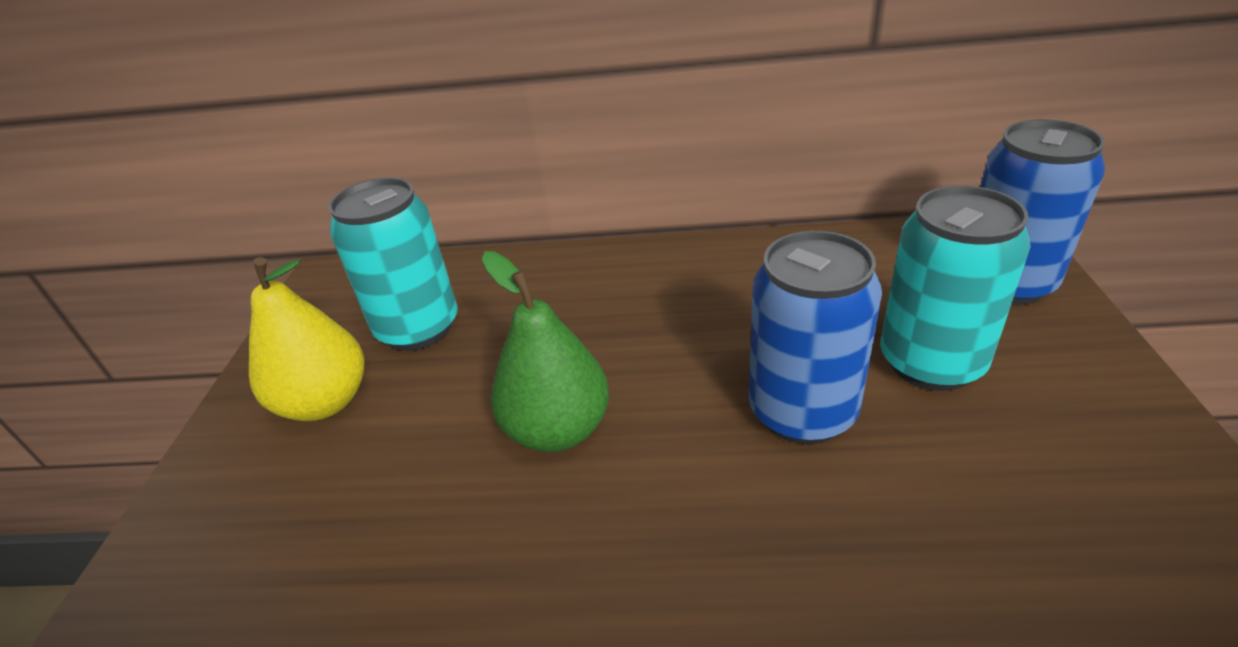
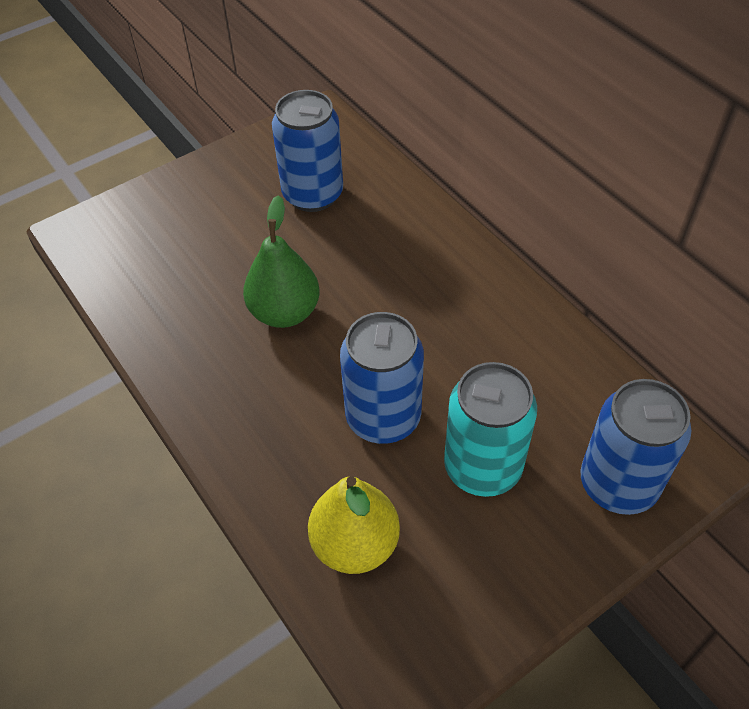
camera: 50 degrees right, 15 degrees up
yellow pear [249,257,365,421] -> yellow pear moved to [308,476,400,574]
turquoise can [329,178,458,351] -> blue can [272,90,343,212]

